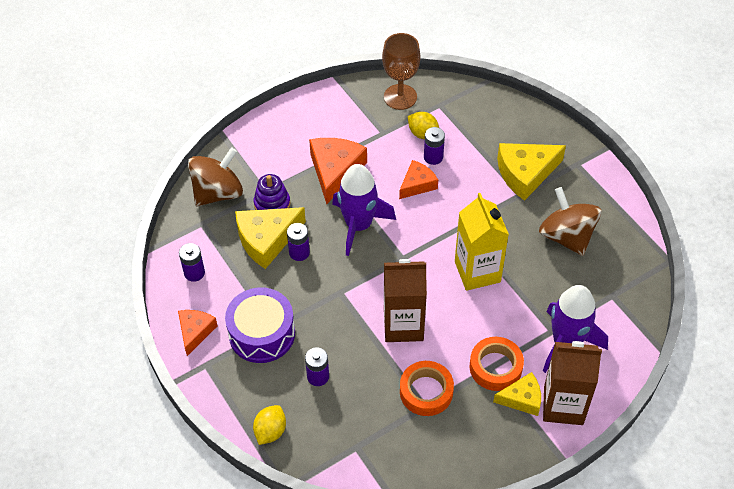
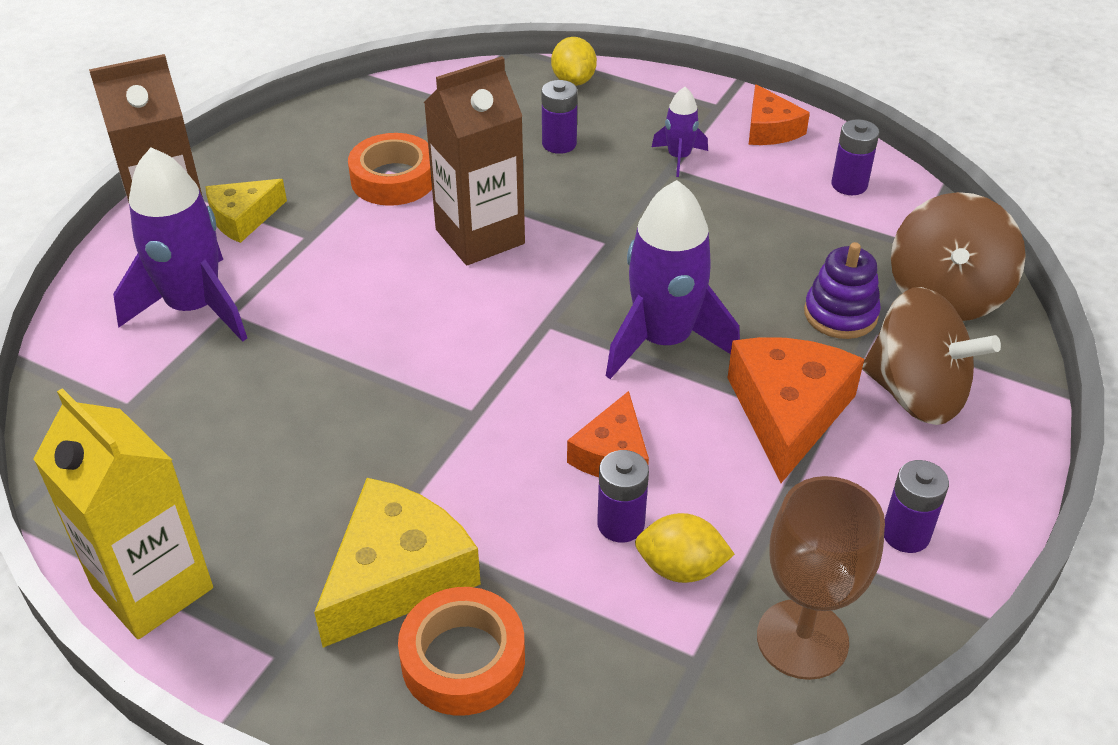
camera: 150 degrees right, 10 degrees down
purple drum [225,287,295,363] -> purple rocket [652,87,708,177]
yellow cheese [235,207,306,269] -> none
purple battery [287,223,310,261] -> purple battery moved to [884,460,949,553]
orange cheese [309,138,367,204] -> orange cheese turned 150 degrees counterclockwise [727,337,864,483]
yellow carton [455,193,509,291] -> yellow carton moved to [33,388,213,639]
orange tape [470,337,524,391] -> orange tape moved to [398,587,525,716]
brown spinning top [539,187,602,256] -> brown spinning top moved to [862,287,1001,425]

